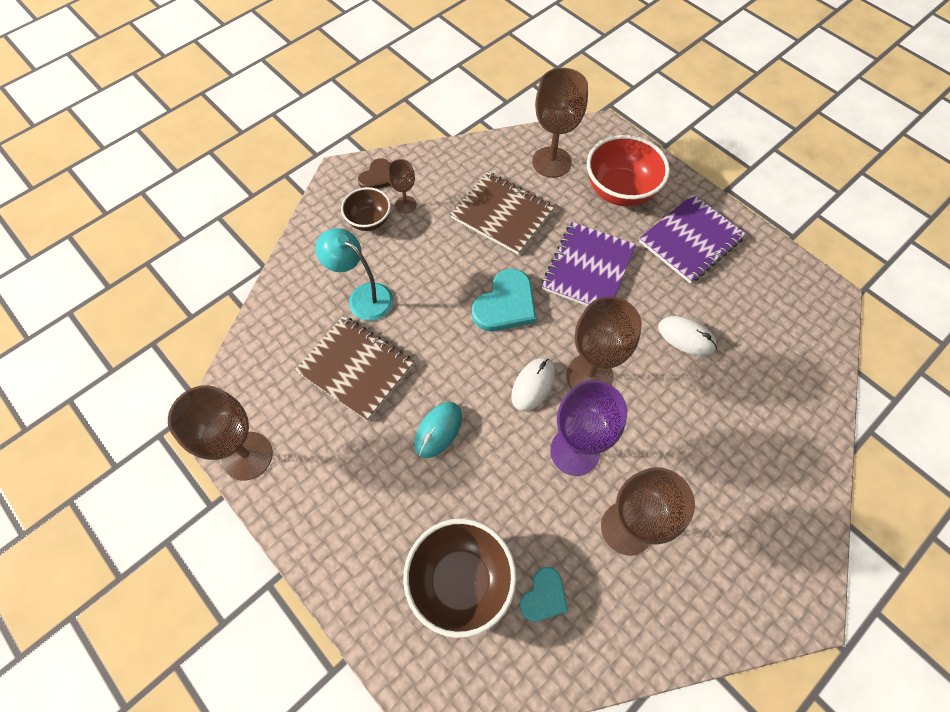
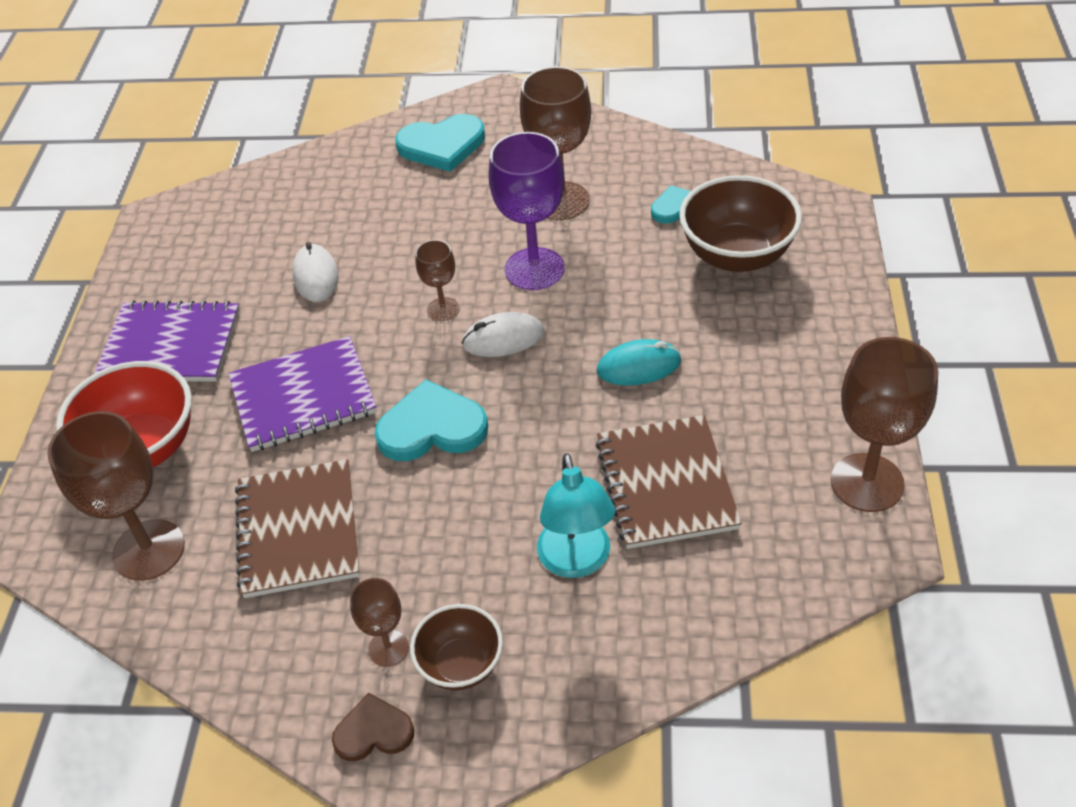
camera: 130 degrees left, 15 degrees down
brown goblet [566,296,642,389] -> brown goblet [415,240,459,321], size x0.53
none -> turquoise heart [395,114,485,172]

